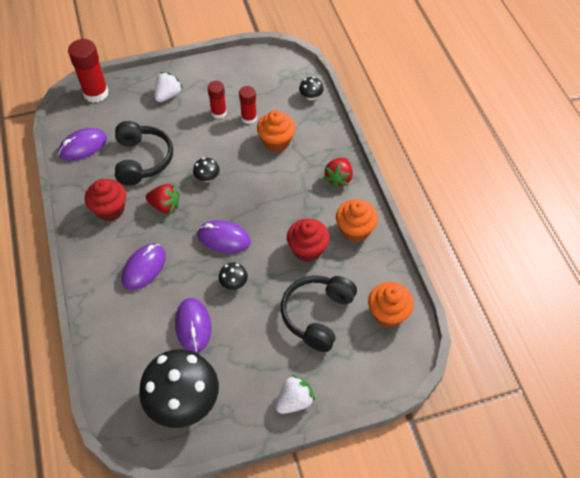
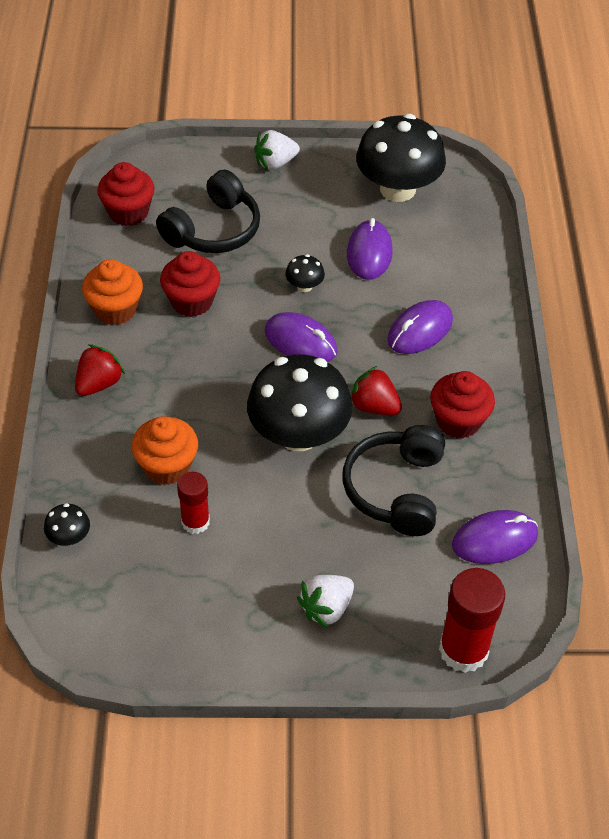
camera: 165 degrees left, 5 degrees down
black mushroom [193,157,220,182] -> black mushroom [247,354,352,451], size x2.41
red glue stick [207,81,227,119] -> none
orange cupcake [368,282,414,328] -> red cupcake [97,162,155,226]

